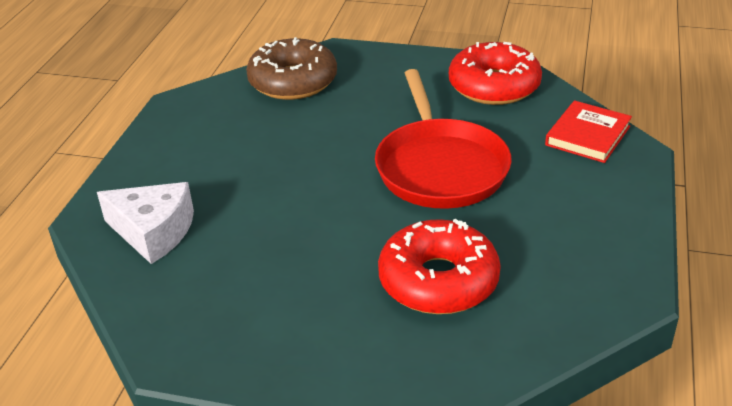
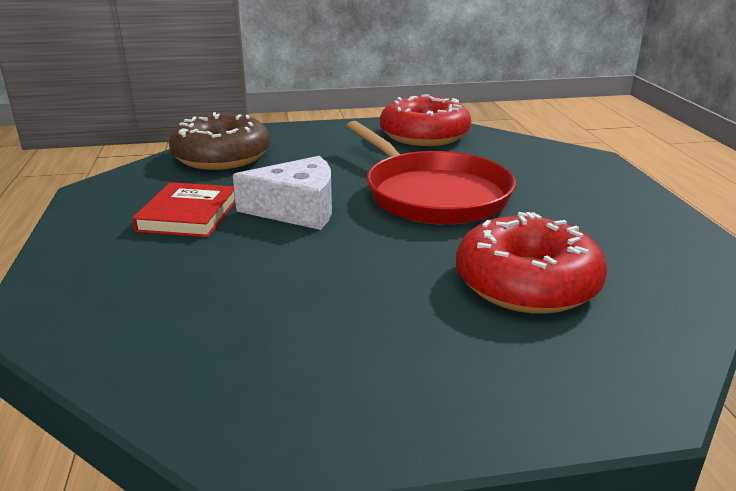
camera: 25 degrees left, 10 degrees down
white cheese [97,182,194,264] -> white cheese moved to [233,156,332,230]
red book [545,100,632,163] -> red book moved to [132,182,236,237]

